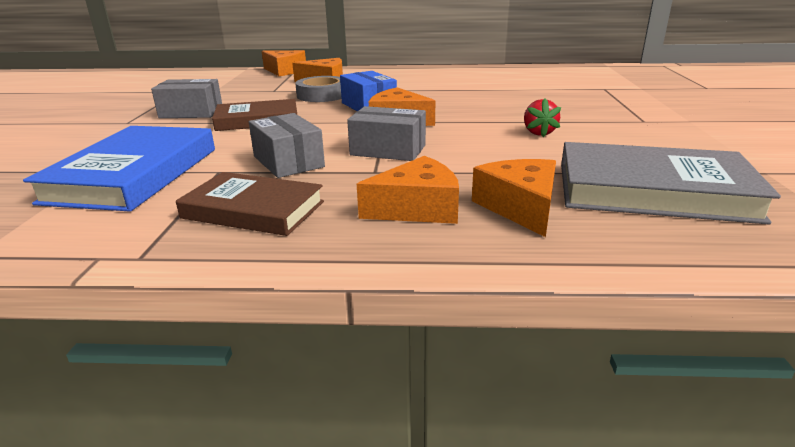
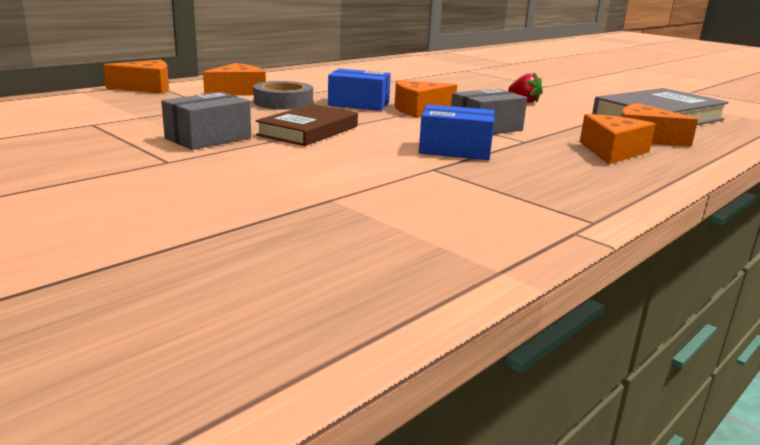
camera: 50 degrees left, 5 degrees down
blue book [23,126,215,212] -> none
brown book [176,172,324,236] -> none
grey box [249,113,325,178] -> blue box [419,104,495,160]

